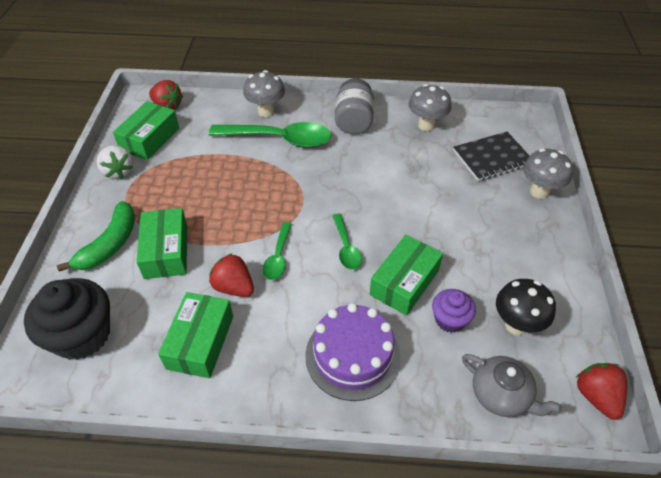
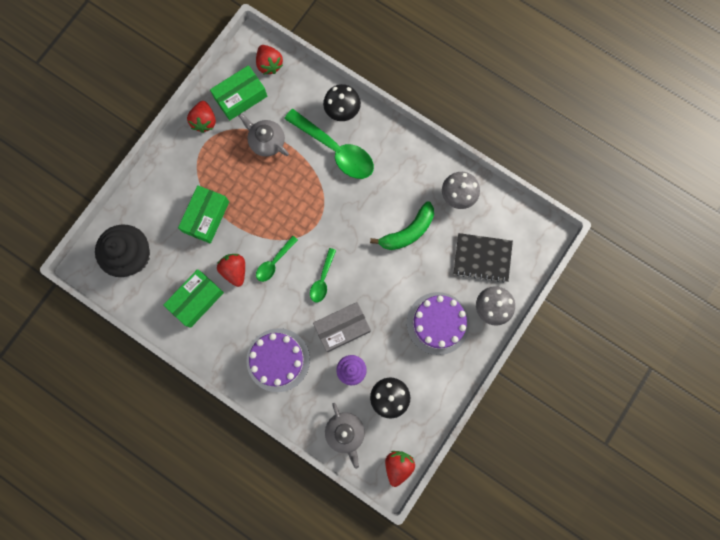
camera: 30 degrees right, 30 degrees up
green banana [57,201,135,272] -> green banana moved to [370,201,434,250]
white strawberry [96,145,133,179] -> red strawberry [187,101,216,133]
grey mushroom [243,70,285,117] -> black mushroom [323,84,361,121]
grey jar [335,78,374,134] -> none
green box [370,235,443,316] -> grey box [313,302,371,352]
none -> grey teapot [238,113,289,157]
none -> purple cake [407,292,470,355]

